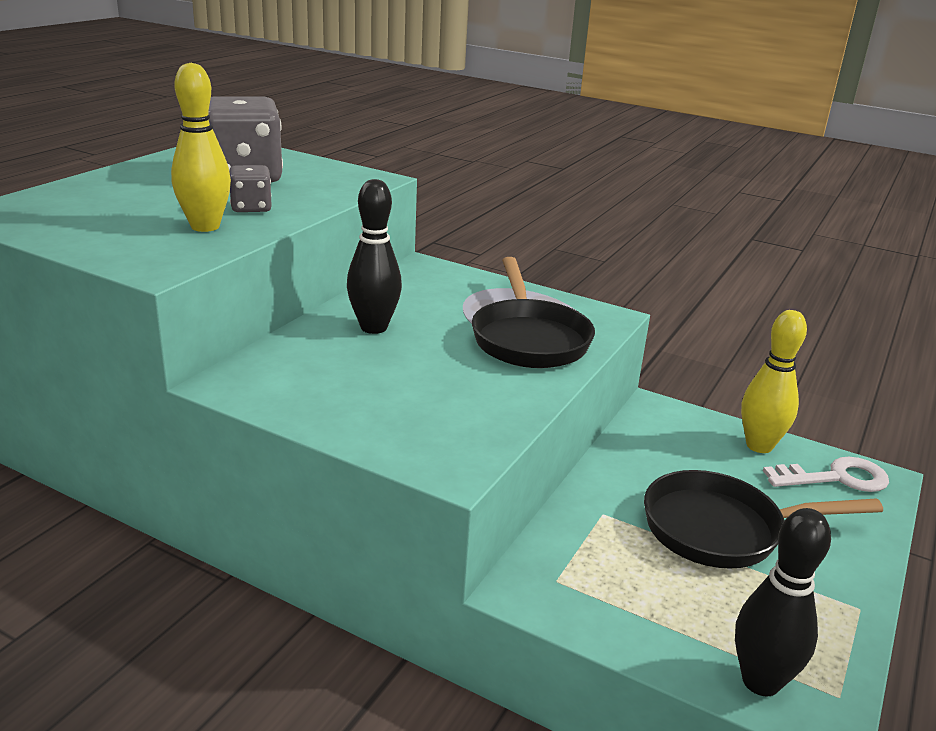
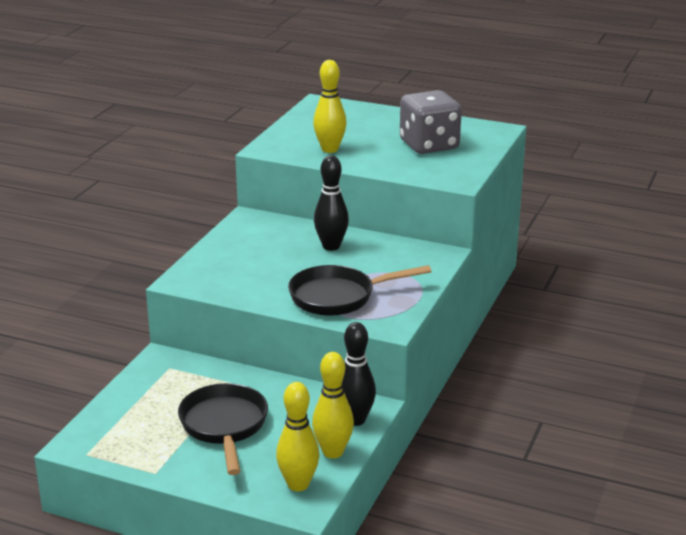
camera: 85 degrees right, 0 degrees up
grey dice [229,165,272,212] -> none
black bowling pin [735,508,831,696] -> black bowling pin moved to [342,322,376,426]
white key [763,457,889,492] -> yellow bowling pin [276,382,319,491]

